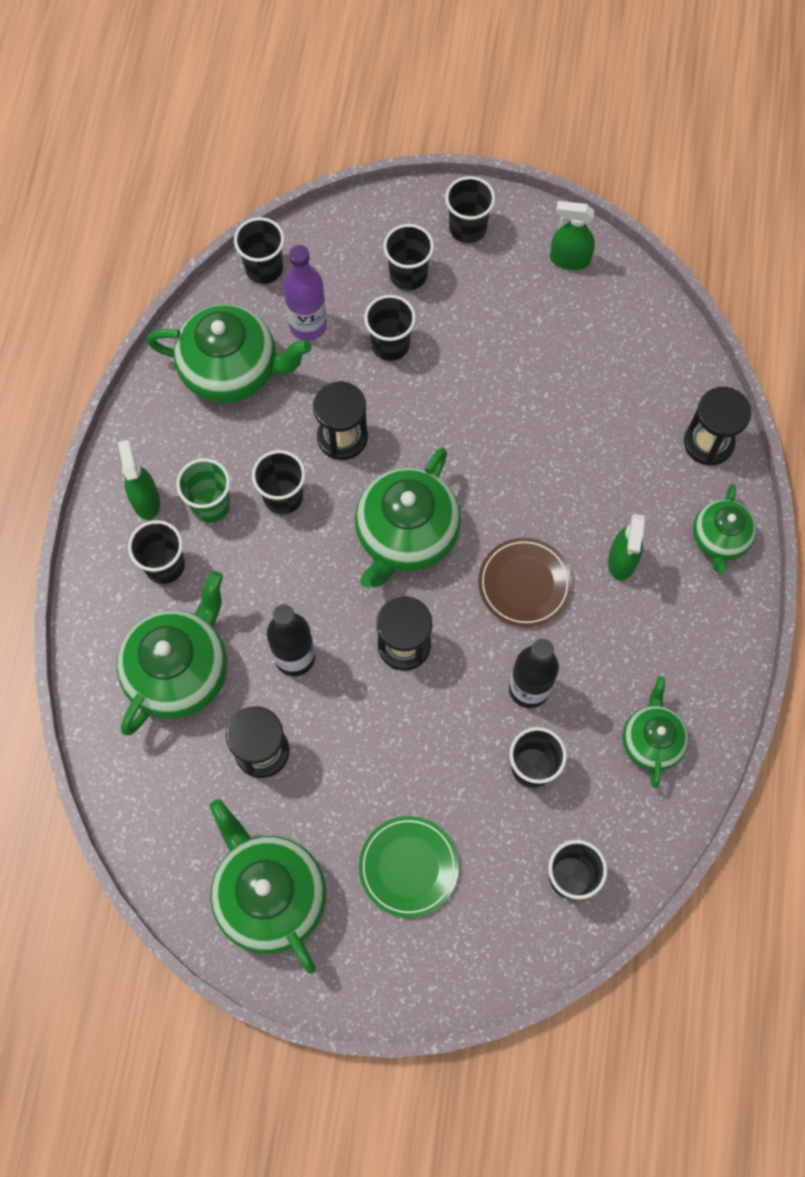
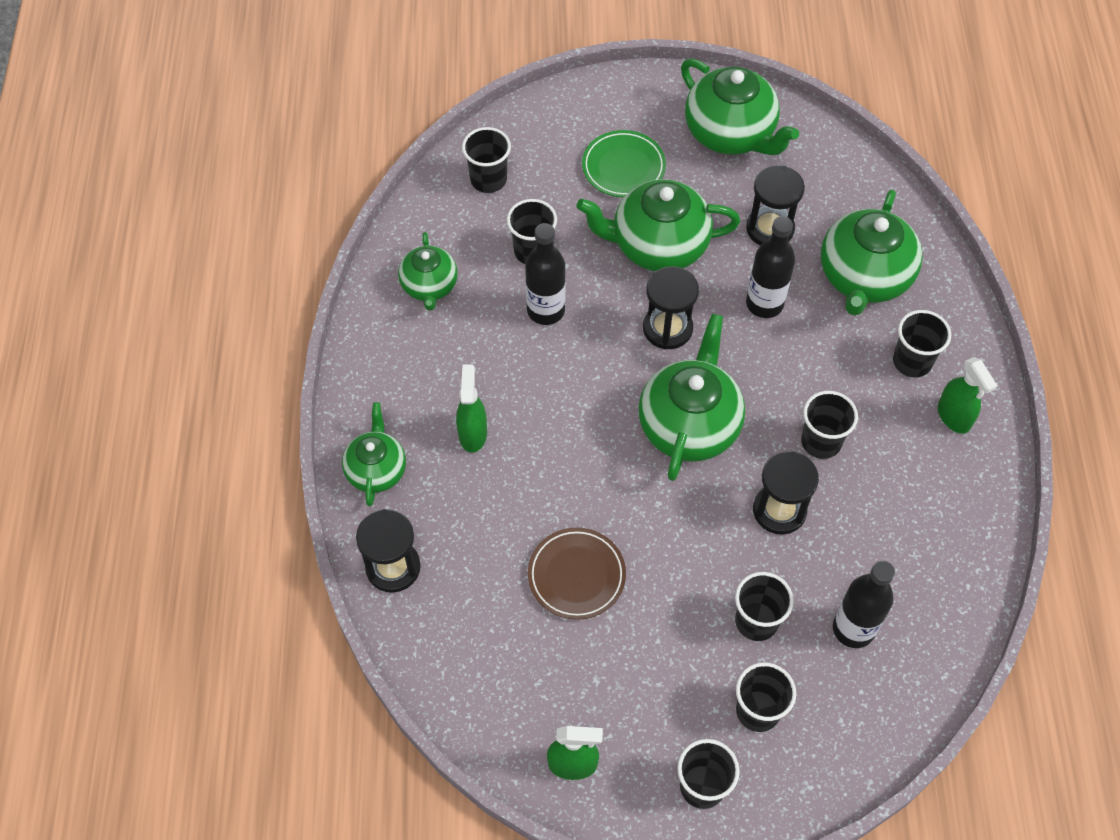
camera: 170 degrees right, 10 degrees down
green teapot [147,304,311,403] -> green teapot moved to [577,179,740,271]
green cup [176,458,231,523] -> none
black cup [234,217,284,284] -> none
purple bottle [283,245,327,341] -> black bottle [833,561,895,648]
brown plate [478,538,572,627] -> brown plate moved to [528,527,626,620]

